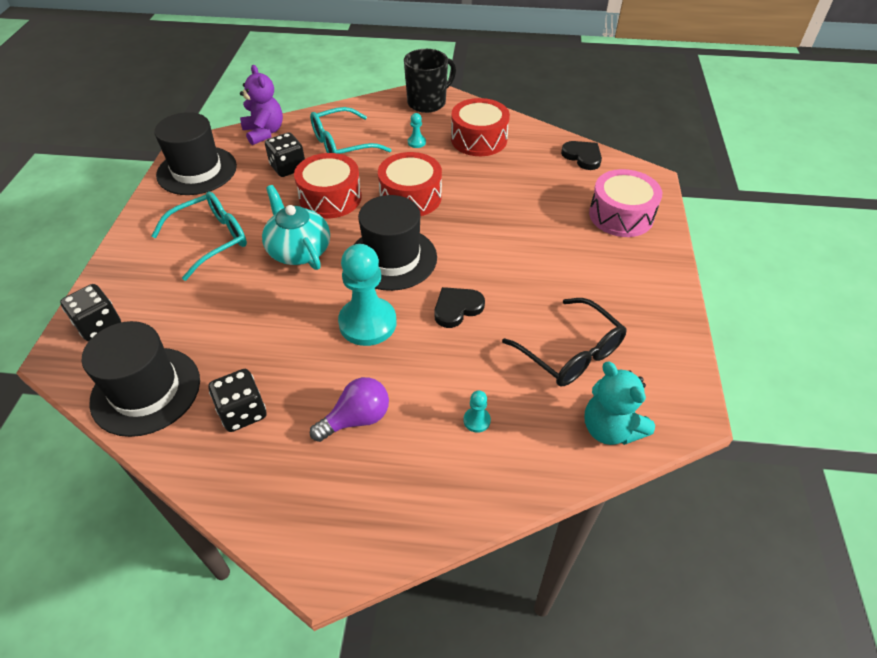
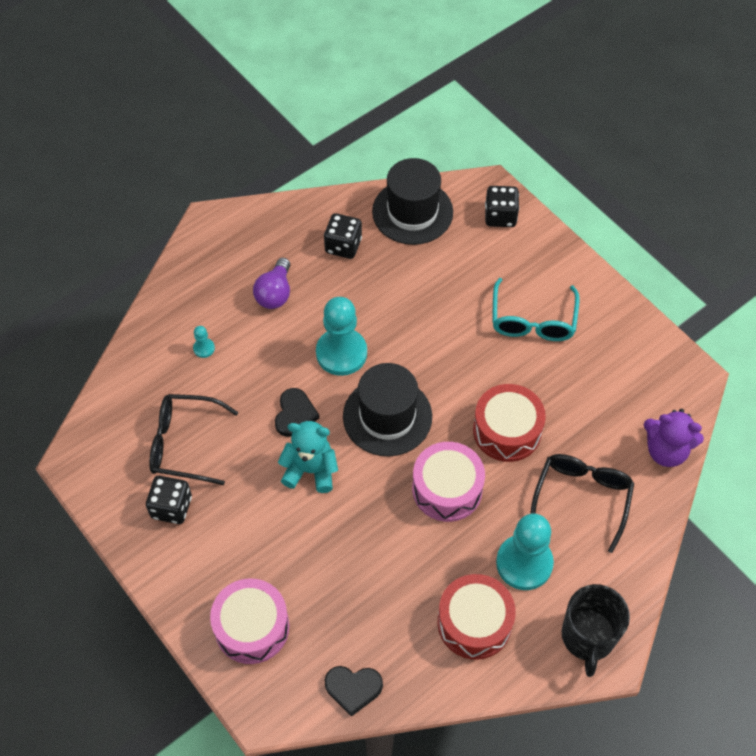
camera: 135 degrees right, 10 degrees up
black hat [154,112,237,195] -> none
turquoise teapot [262,185,330,270] -> none
black dice [265,132,305,177] -> black dice moved to [146,476,192,524]
turquoise glasses [310,107,391,154] -> black glasses [530,454,634,553]
red drum [378,152,442,216] -> pink drum [412,442,485,522]
turquoise pawn [408,113,426,148] -> turquoise pawn [496,514,554,590], size x2.40
turquoise teddy bear [585,361,655,445] -> turquoise teddy bear moved to [278,421,338,493]

